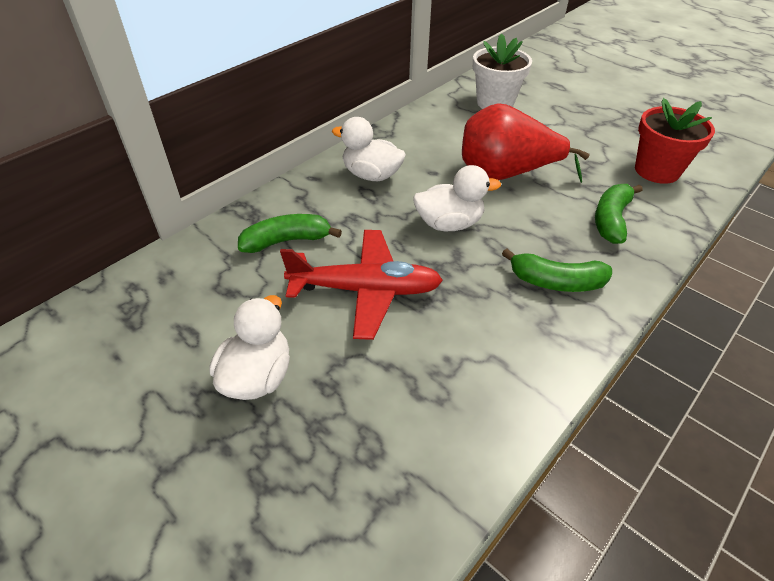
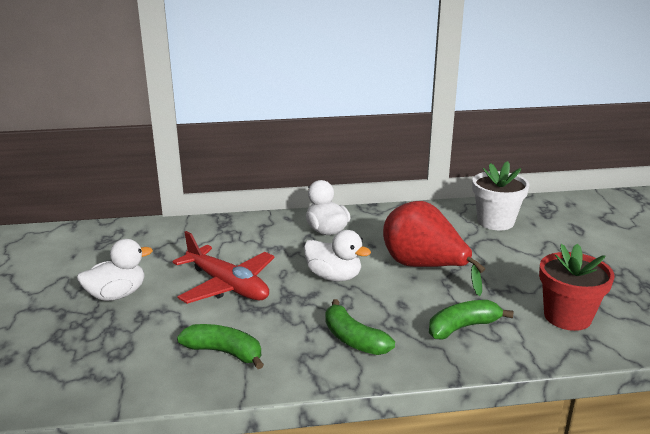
camera: 40 degrees right, 20 degrees down
green banana [238,214,342,253] -> green banana moved to [177,324,264,369]

